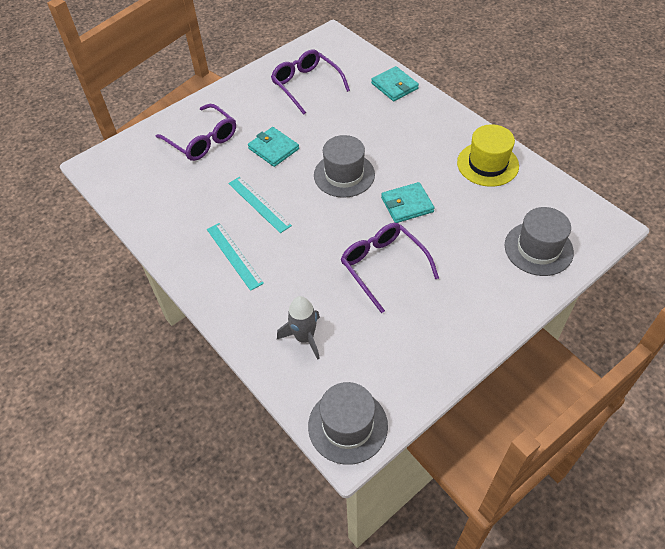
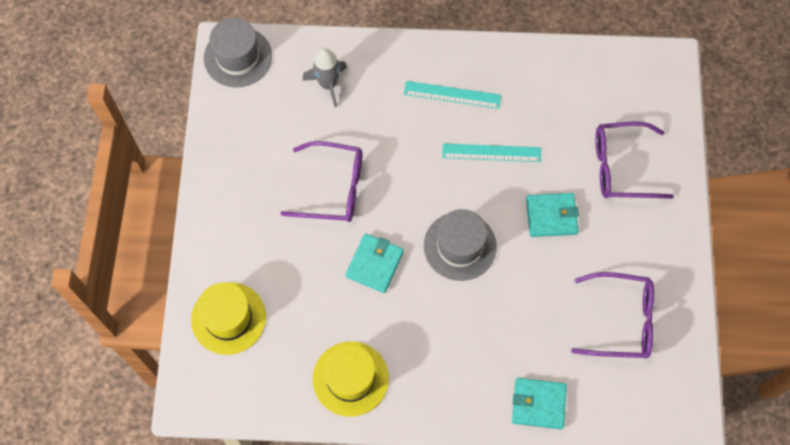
camera: 130 degrees right, 15 degrees up
grey hat [504,207,574,276] -> yellow hat [191,282,266,355]

